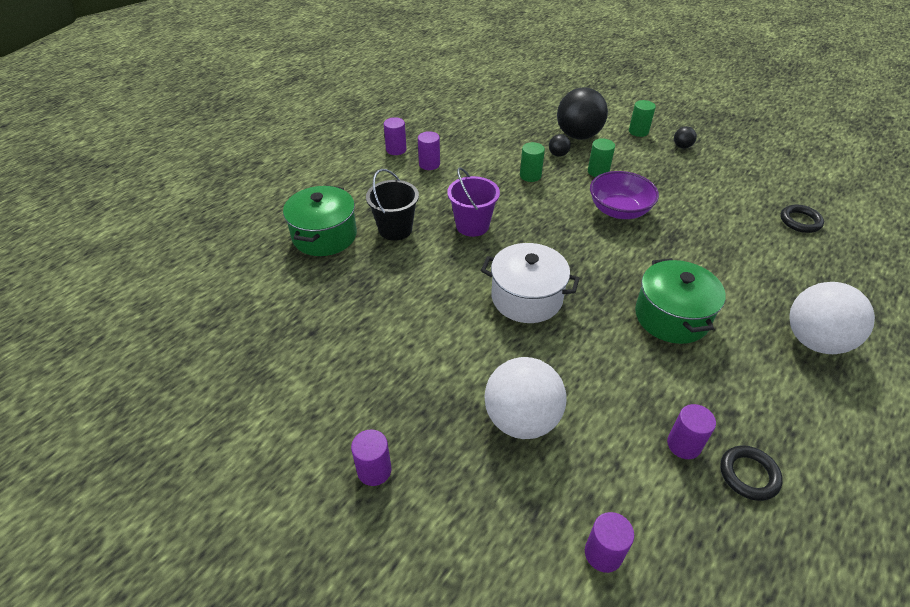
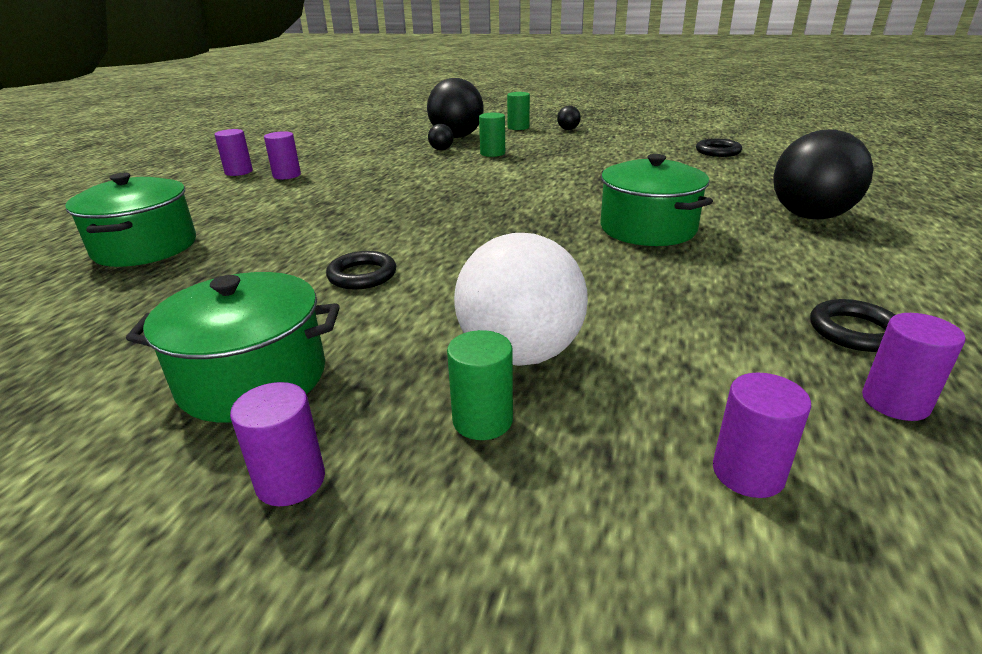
camera: 20 degrees left, 15 degrees down
black bucket [366,169,419,241] -> none
purple bucket [447,167,500,237] -> none
white pot [481,243,580,323] -> none
green cylinder [520,142,545,182] -> green cylinder moved to [447,330,513,440]
purple bowl [590,171,659,219] -> none
purple cylinder [667,404,716,459] -> purple cylinder moved to [862,313,965,421]
white ball [789,282,875,354] -> black ball [773,129,874,219]
none -> green pot [126,272,340,422]
none -> black ring [326,251,396,290]

